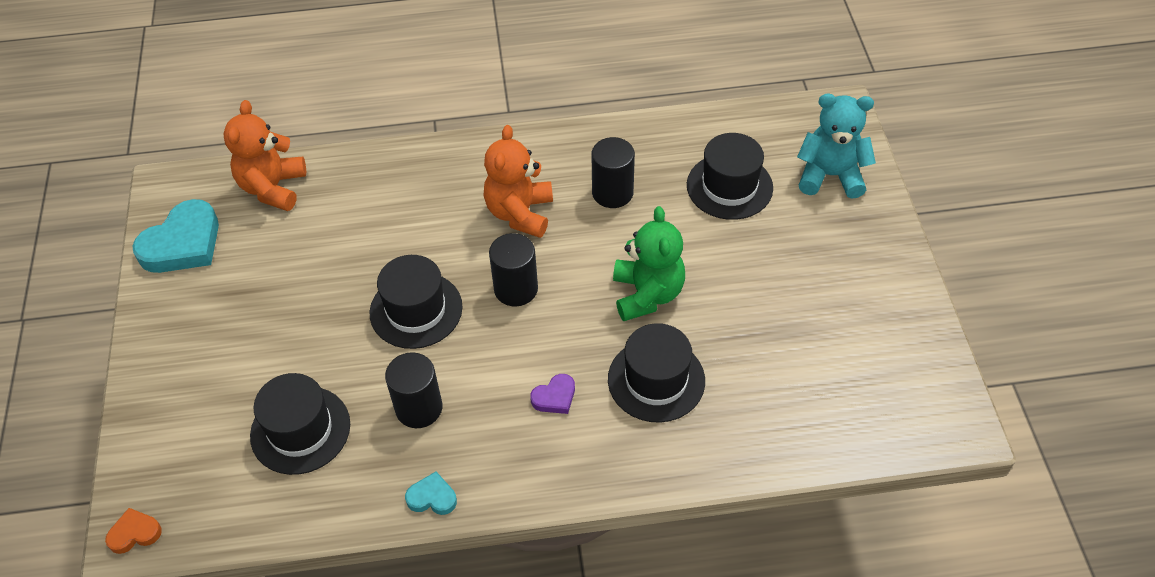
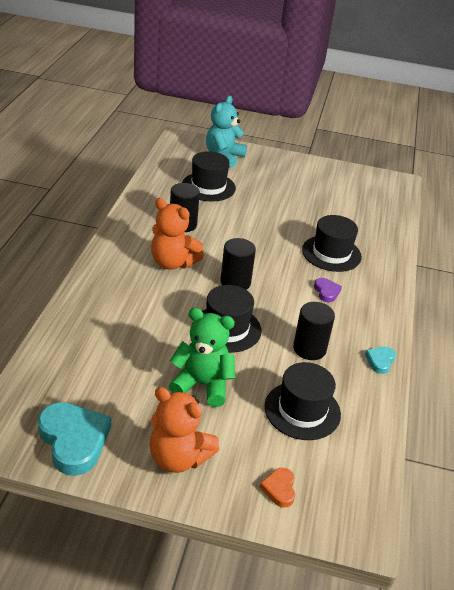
camera: 75 degrees left, 15 degrees down
orange heart [105,508,162,554] -> orange heart moved to [260,468,295,508]
orange teddy bear [223,100,306,211] -> orange teddy bear moved to [149,387,219,473]
green teddy bear [613,206,685,321] -> green teddy bear moved to [169,308,235,407]

